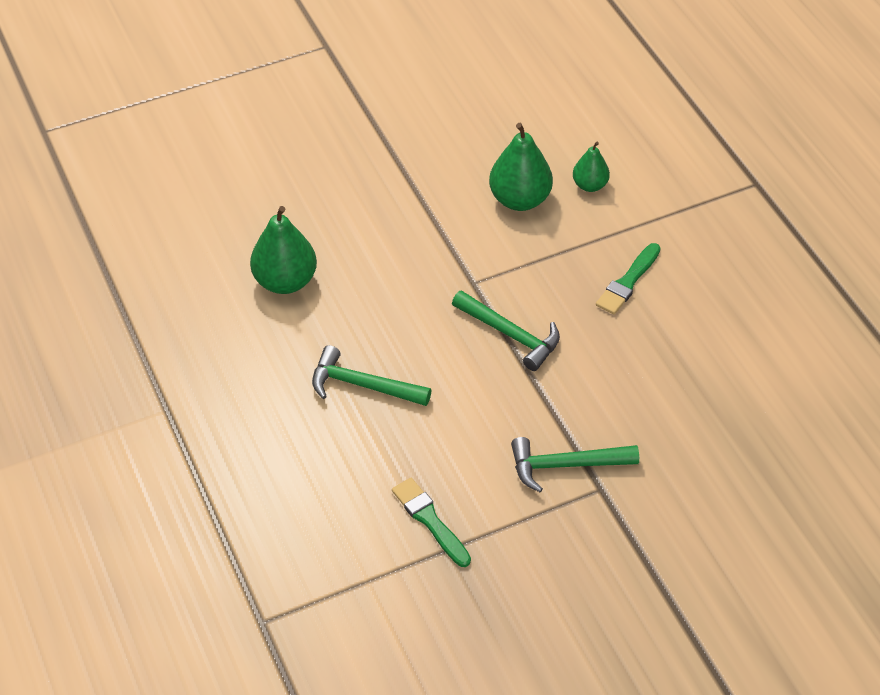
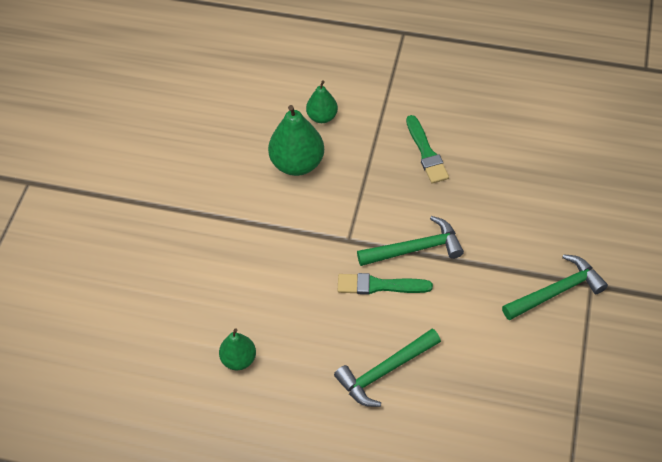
camera: 50 degrees left, 5 degrees up
green pear [250,206,317,294] -> green pear [219,328,256,370], size x0.59
green brush [392,478,471,567] -> green brush moved to [338,273,433,295]
green hammer [511,437,639,492] -> green hammer turned 150 degrees counterclockwise [502,254,608,321]

